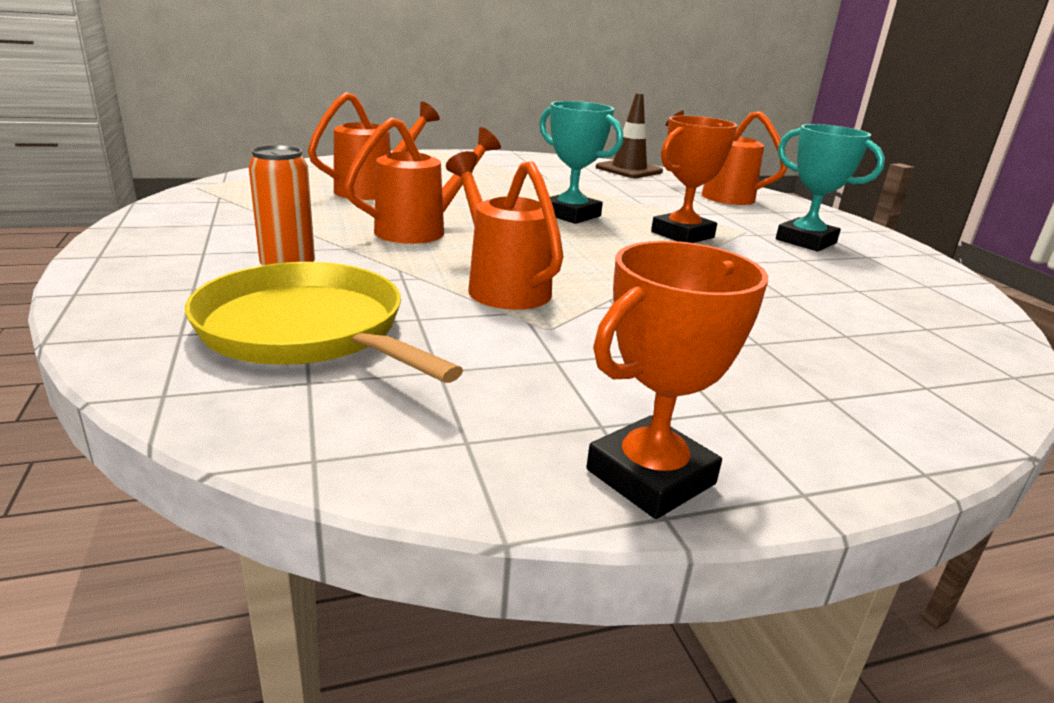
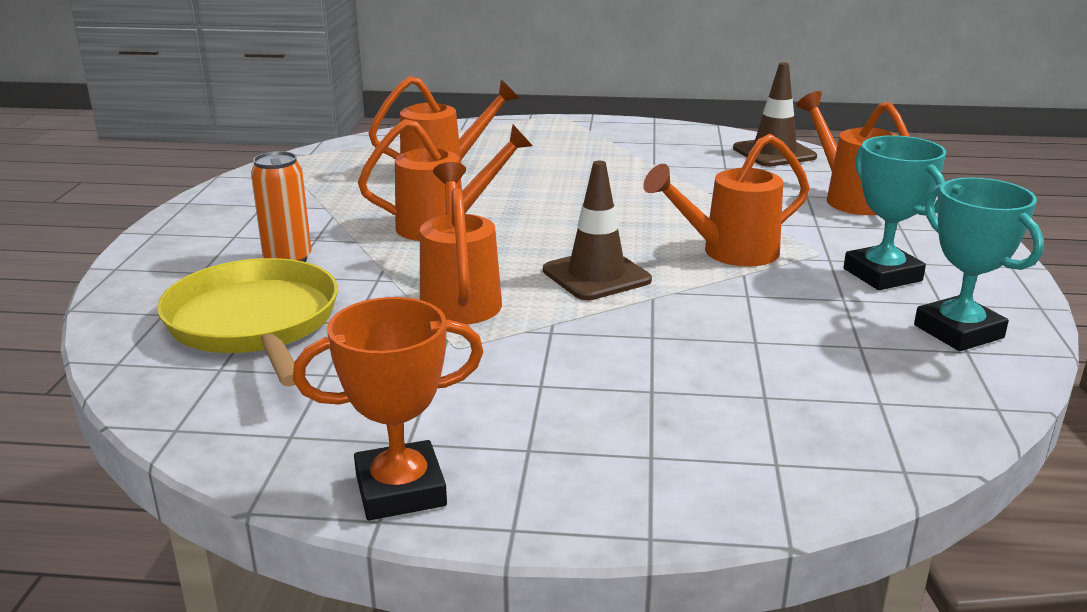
camera: 25 degrees right, 0 degrees up
turquoise trophy [539,101,623,224] -> turquoise trophy moved to [914,177,1044,351]
orange trophy [651,116,737,243] -> orange watering can [643,134,810,267]
none -> brown traffic cone [543,161,652,300]

